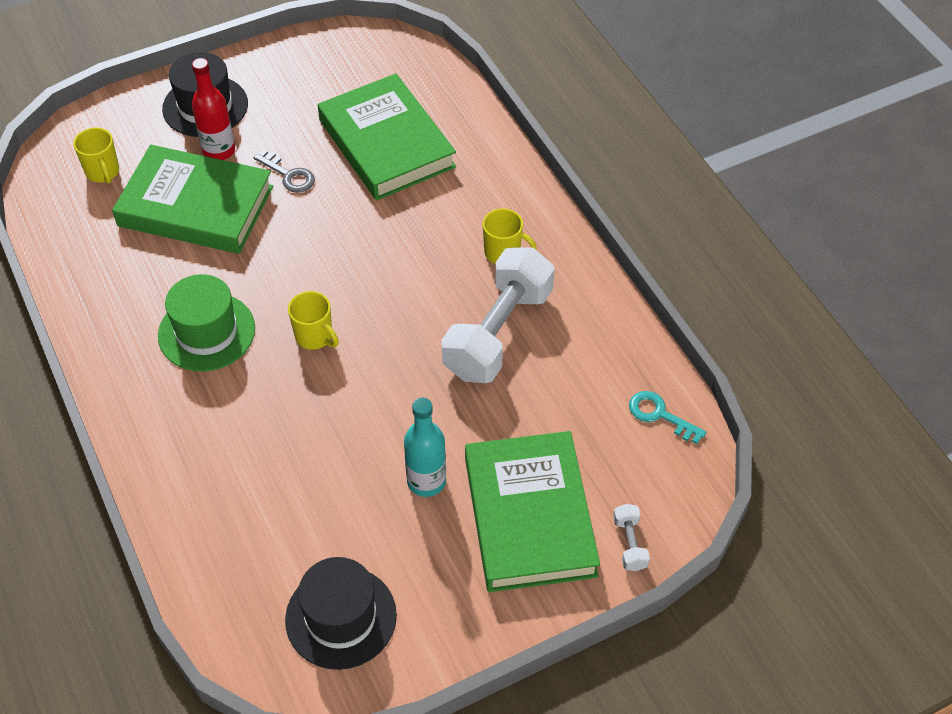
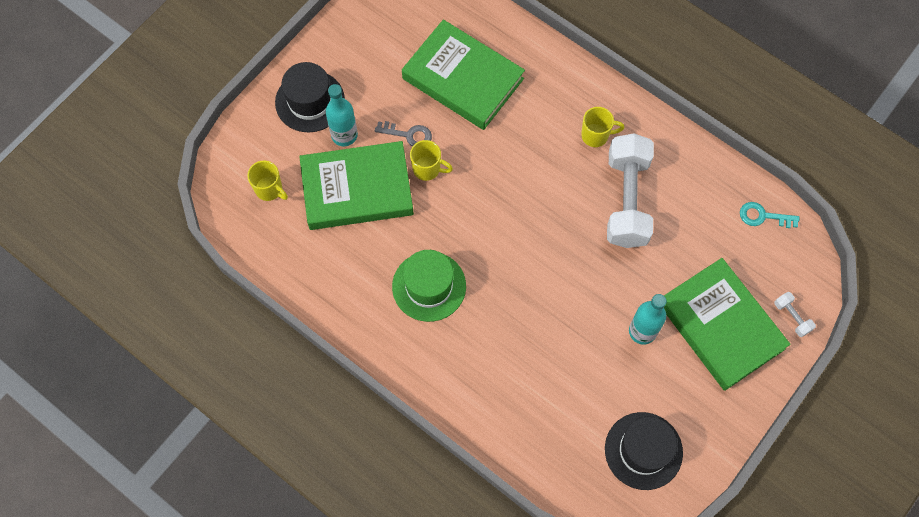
camera: 25 degrees left, 15 degrees up
red bottle [192,58,235,160] -> turquoise bottle [326,84,358,146]
yellow mug [288,291,339,350] -> yellow mug moved to [410,140,453,181]

